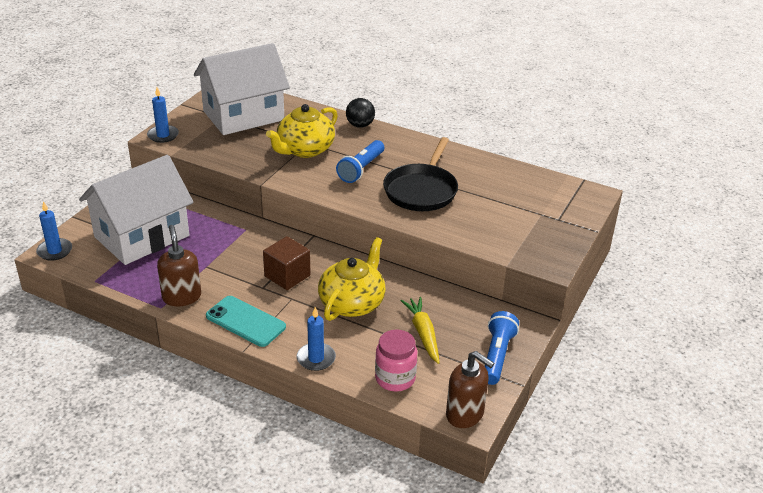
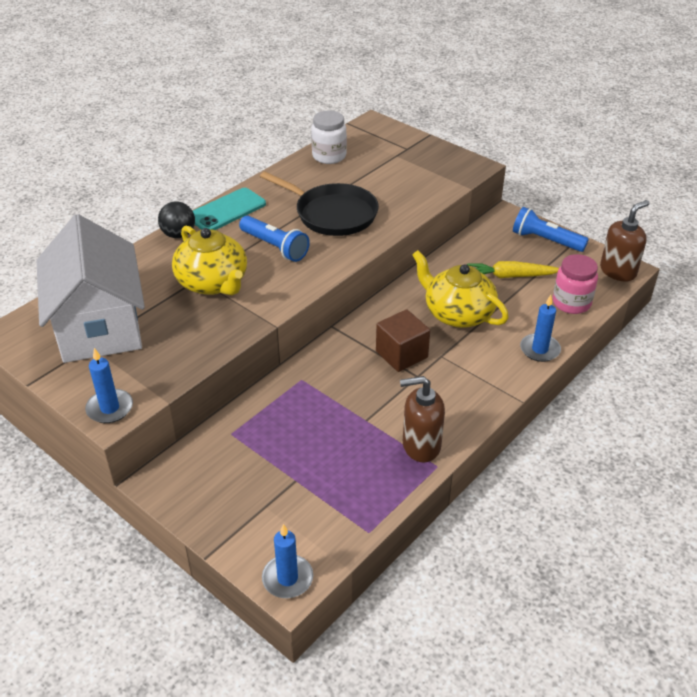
camera: 75 degrees left, 5 degrees up
white house [79,155,194,265] -> none
turquoise phone [206,296,286,347] -> turquoise phone moved to [193,188,266,230]
none -> white jar [311,111,347,164]

